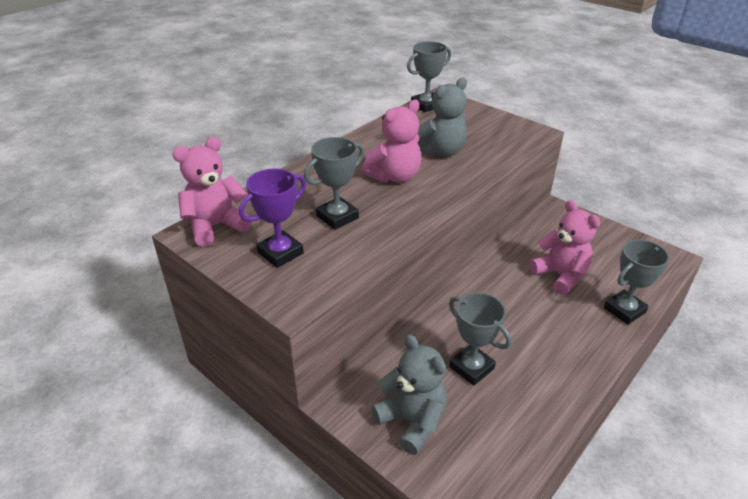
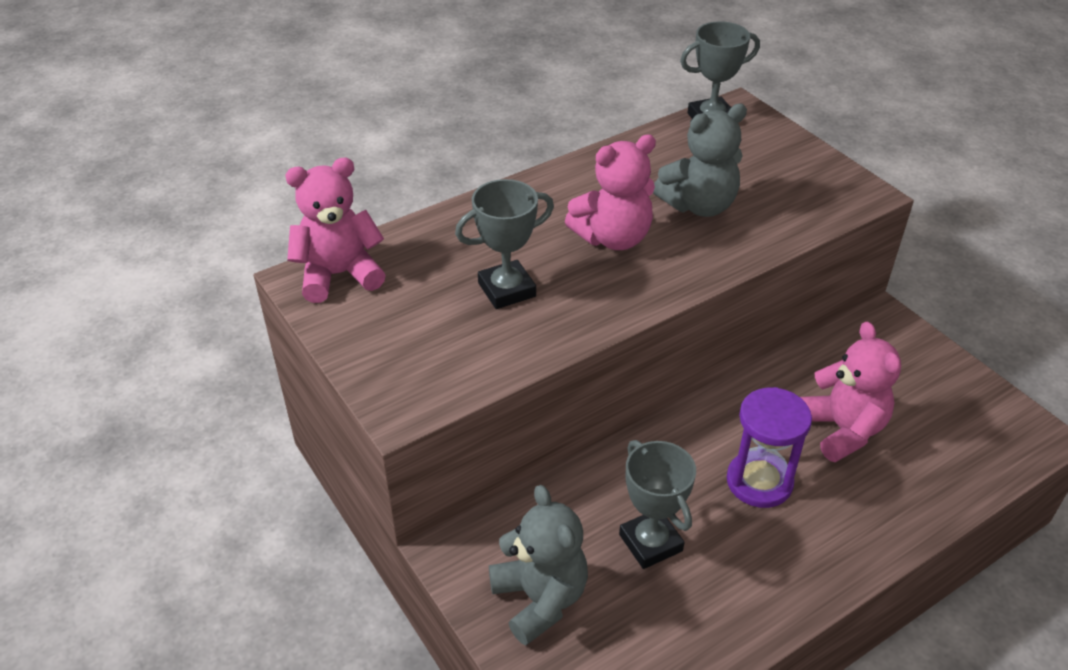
camera: 15 degrees right, 5 degrees up
purple trophy [239,169,306,268] -> none
grey trophy [604,239,670,325] -> none
none -> purple hourglass [727,387,812,508]

